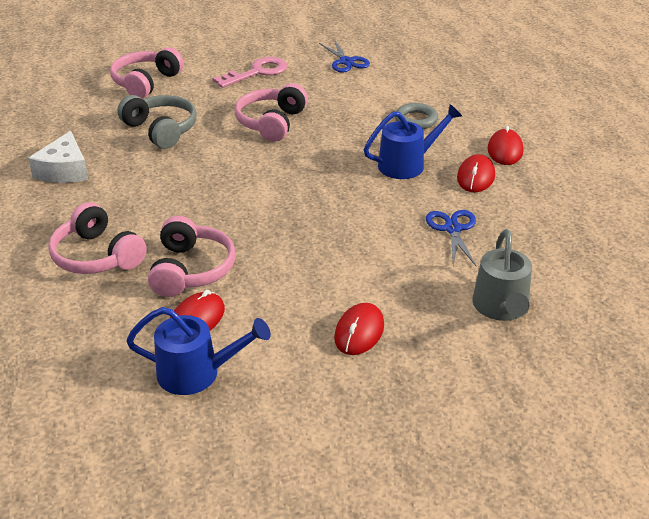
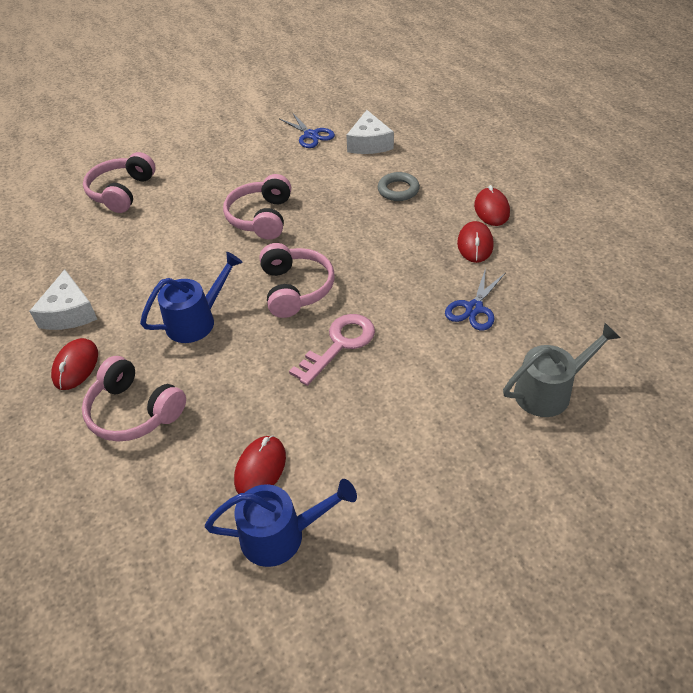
camera: 10 degrees left, 10 degrees up
grey headphones [117,95,197,149] -> none
pink headphones [148,216,236,297] -> pink headphones moved to [259,243,335,318]
pink key [212,57,287,88] -> pink key moved to [289,314,375,386]
red mouse [334,303,384,355] -> red mouse moved to [51,338,98,390]
blue watering can [363,104,462,179] -> blue watering can moved to [140,252,243,343]
blue scissors [426,210,477,267] -> blue scissors turned 135 degrees counterclockwise [445,268,506,331]
grey watering can [473,229,532,321] -> grey watering can turned 105 degrees counterclockwise [503,323,620,417]
none -> white cheese [346,110,394,154]

